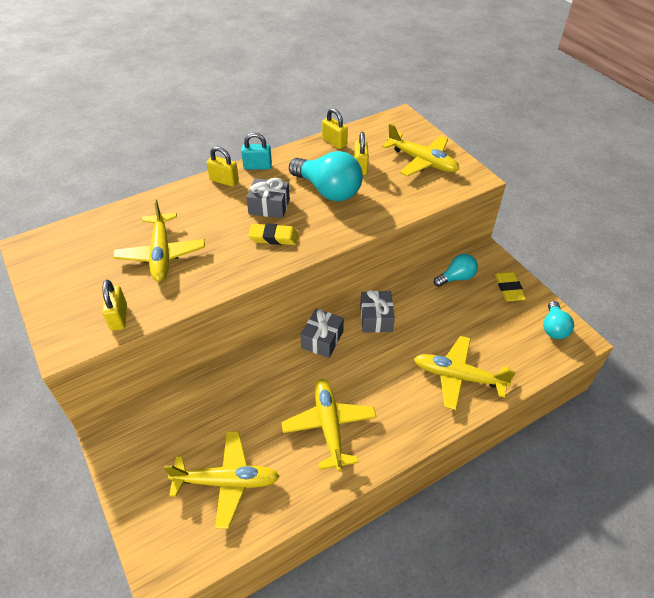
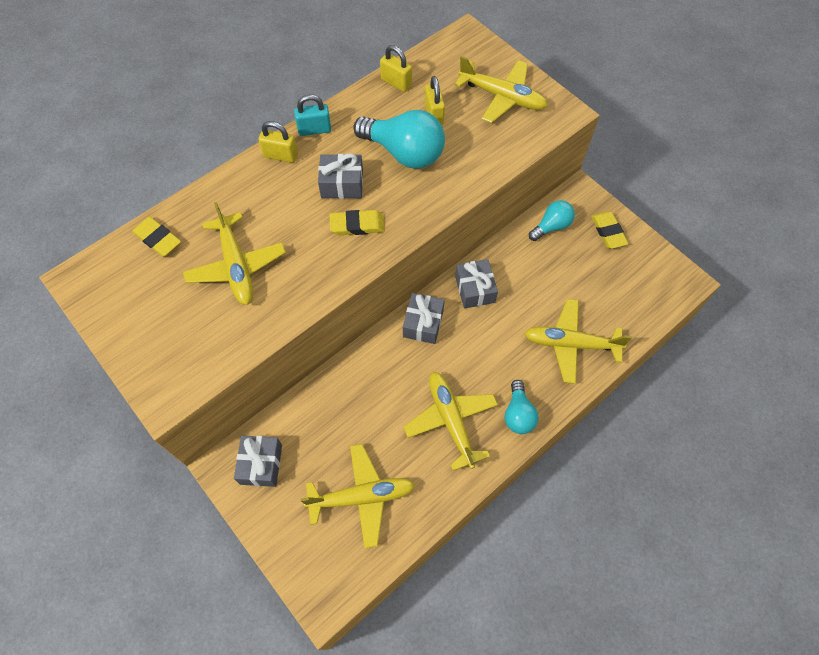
camera: 10 degrees left, 15 degrees up
yellow padlock [102,279,127,331] -> none
turquoise light bulb [543,301,574,339] -> turquoise light bulb moved to [505,380,539,434]
none -> yellow eraser [132,217,181,257]
none -> grey gift [234,436,282,487]

